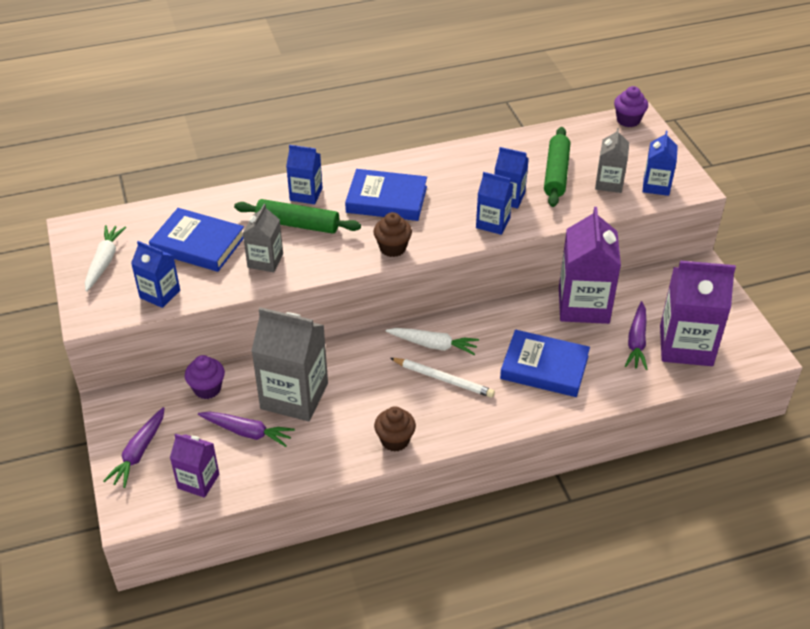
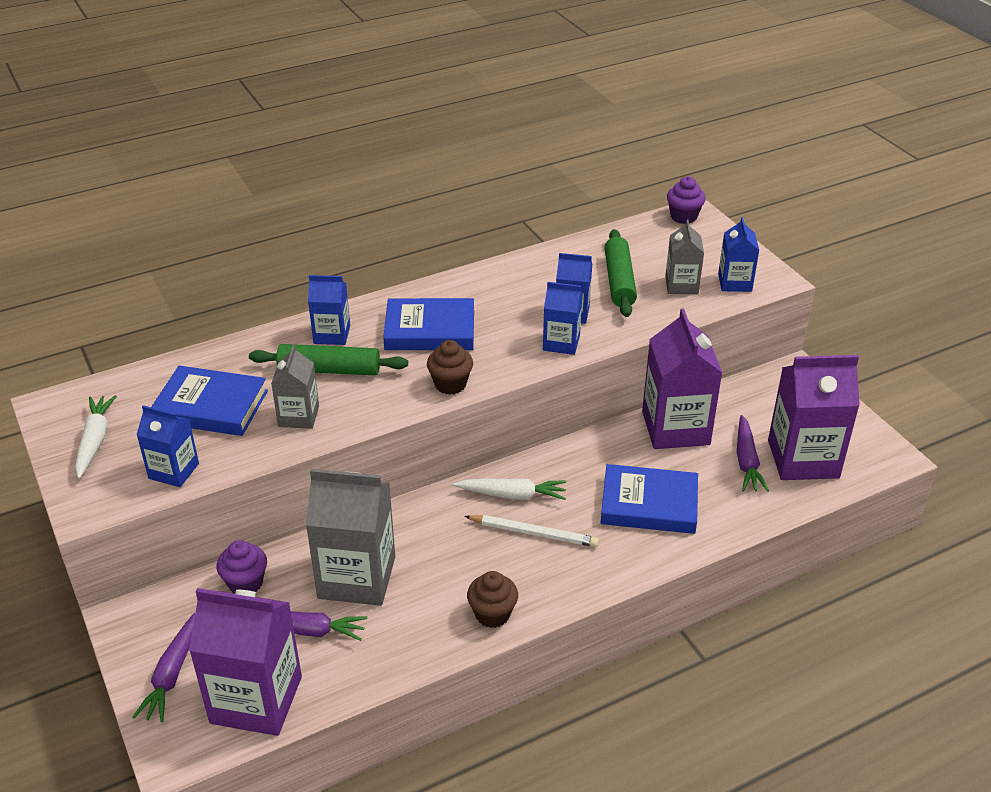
camera: 10 degrees left, 5 degrees down
purple carton [170,433,219,498] -> purple carton [189,588,302,736], size x1.82

